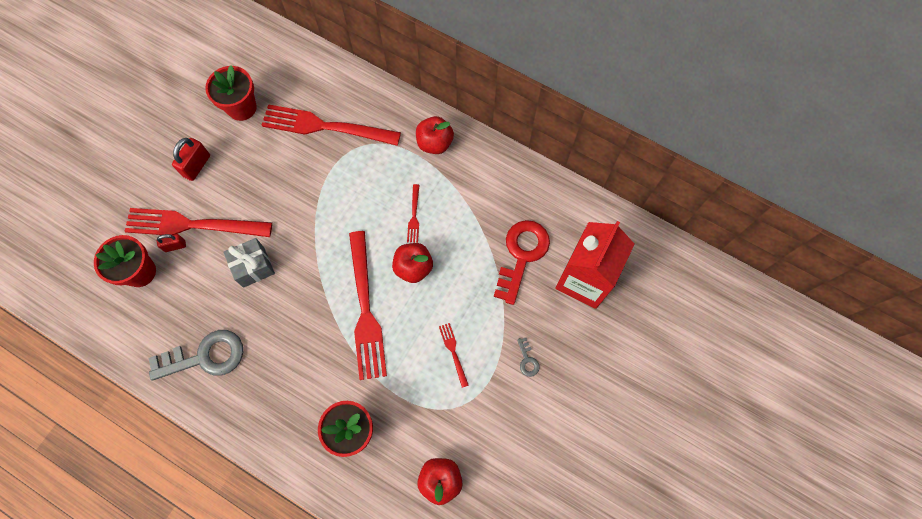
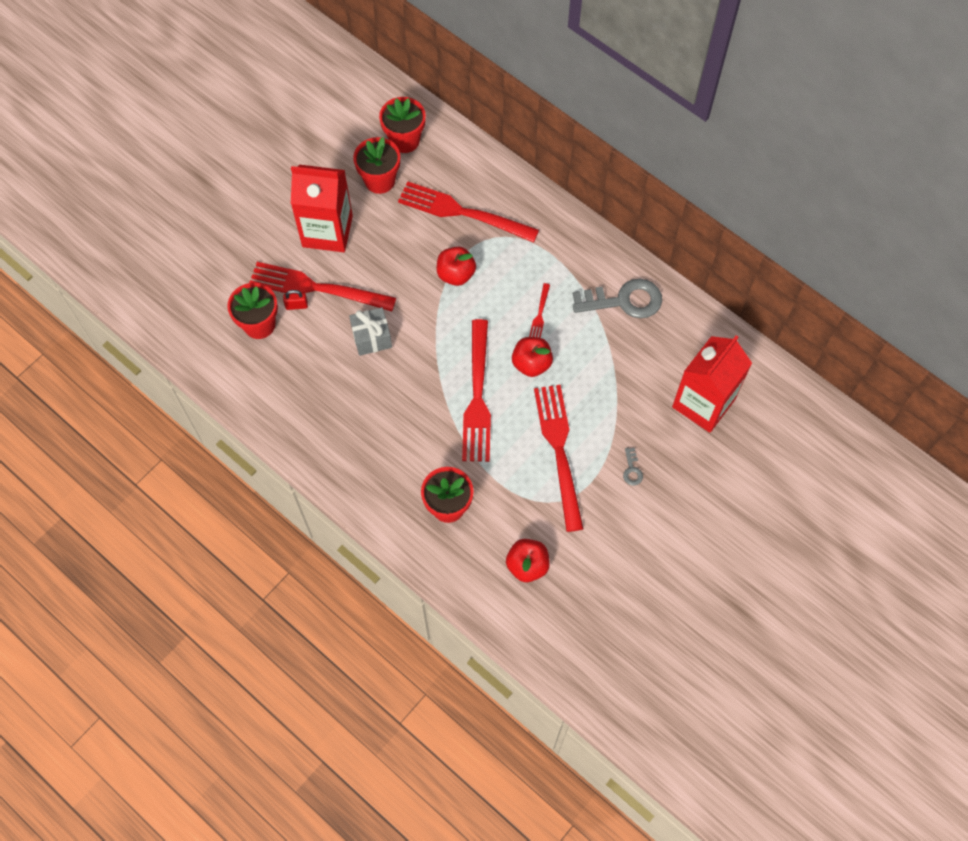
camera: 10 degrees right, 5 degrees down
grey key [149,330,243,380] -> grey key moved to [573,279,662,318]
red padlock [172,138,210,181] -> red carton [291,165,353,252]
red apple [416,116,454,154] -> red apple moved to [437,247,476,286]
red fork [439,323,469,388] -> red fork [534,385,584,532], size x2.35
red key [494,220,550,305] -> none
none -> red flower pot [379,97,426,153]

